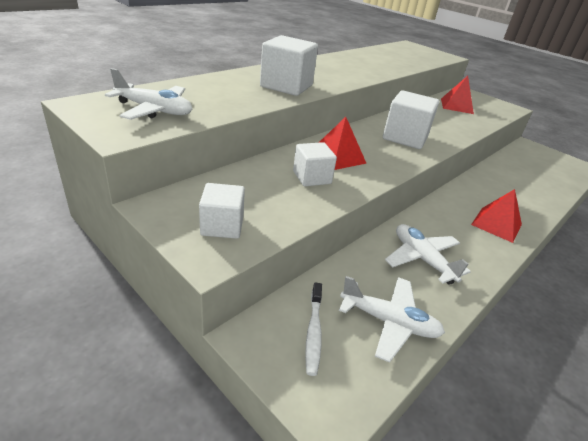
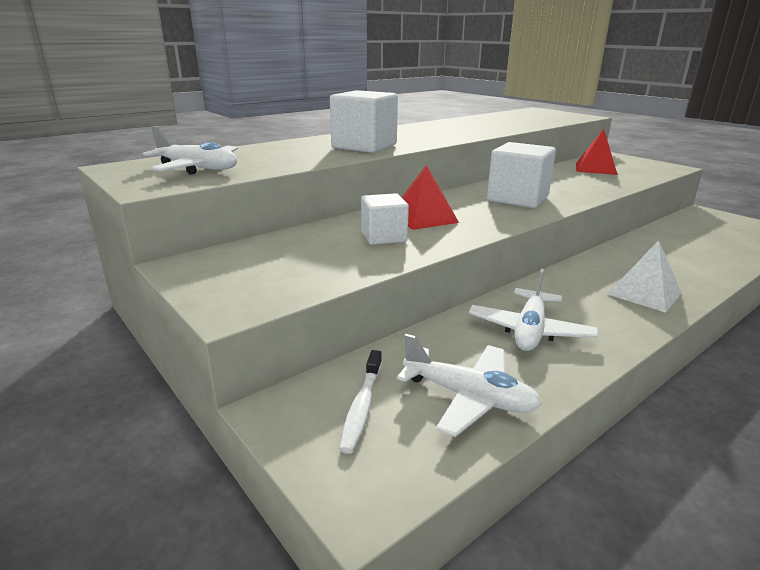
camera: 10 degrees right, 10 degrees down
white cube [199,183,245,239] -> none
white plane [385,224,471,285] -> white plane turned 135 degrees counterclockwise [469,269,598,351]
red pyramid [471,189,522,243] -> white pyramid [607,240,682,313]

